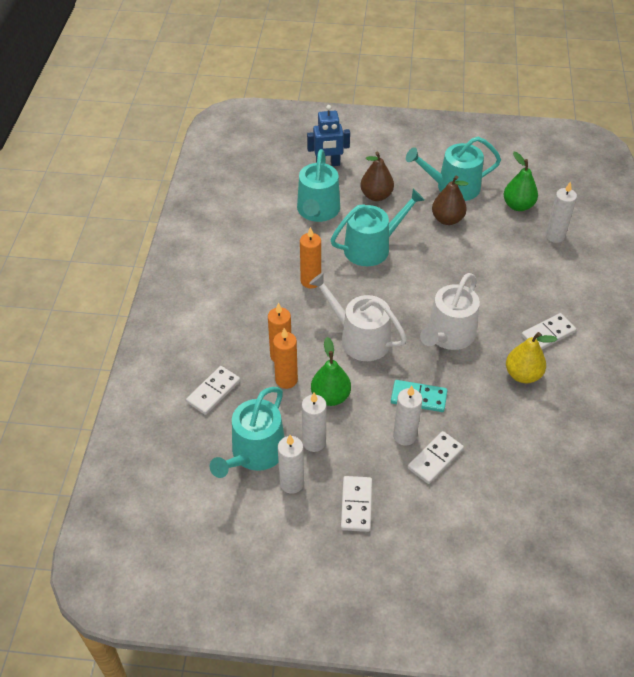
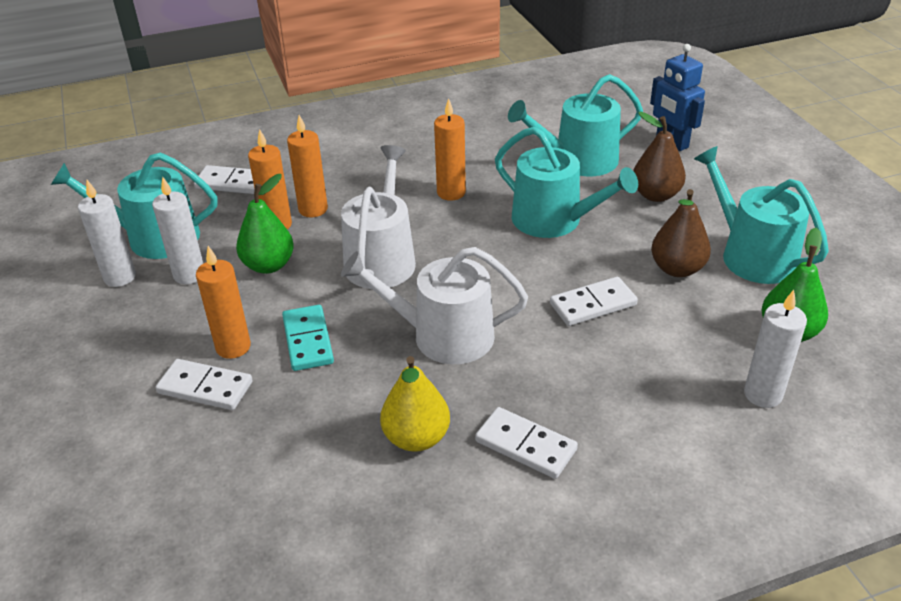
camera: 65 degrees right, 10 degrees down
white domino [341,476,372,532] -> white domino moved to [550,277,638,326]
white candle [393,386,422,446] -> orange candle [196,246,251,359]

